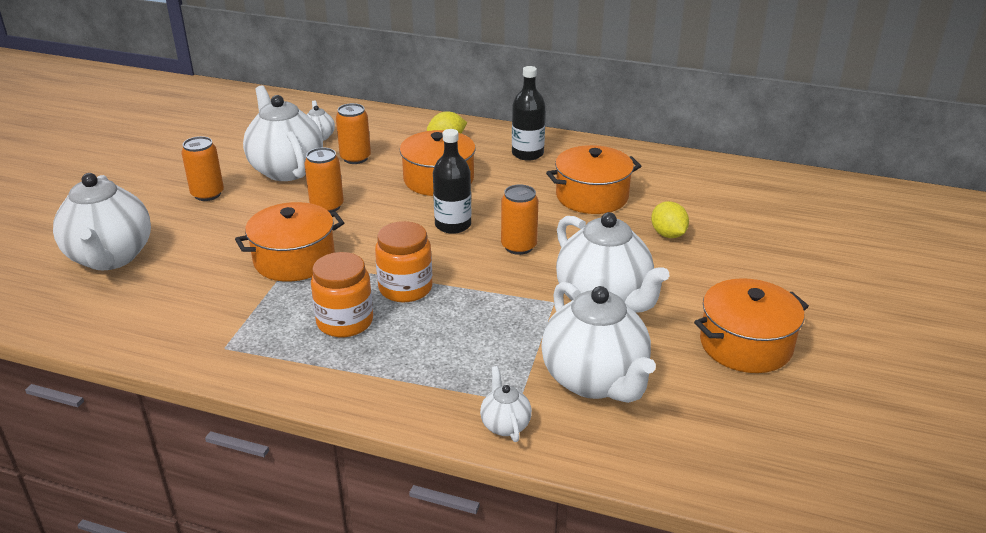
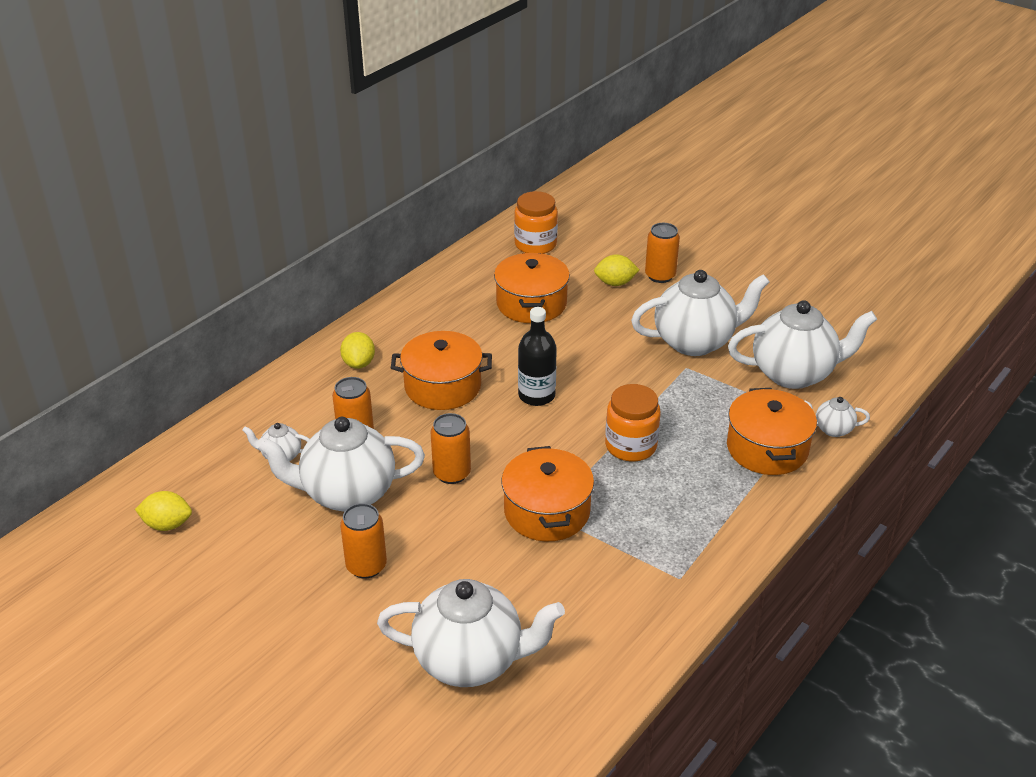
camera: 70 degrees left, 5 degrees up
orange jar [311,252,373,337] -> orange jar moved to [514,191,558,254]
orange can [501,184,538,255] -> orange can moved to [645,223,680,283]
black bottle [512,66,546,161] -> none
orange pot [694,278,809,373] -> orange pot moved to [727,388,817,475]
none -> yellow lemon [135,491,192,531]

